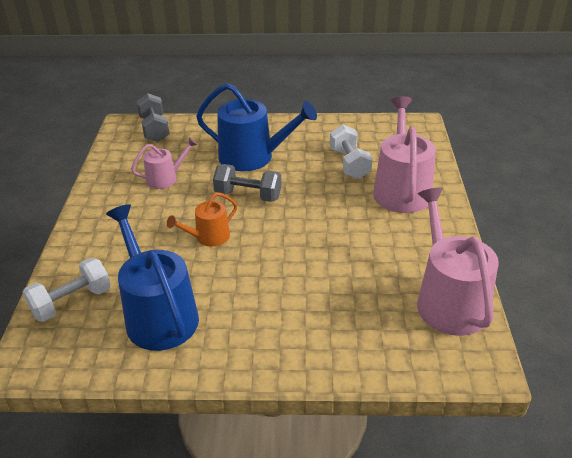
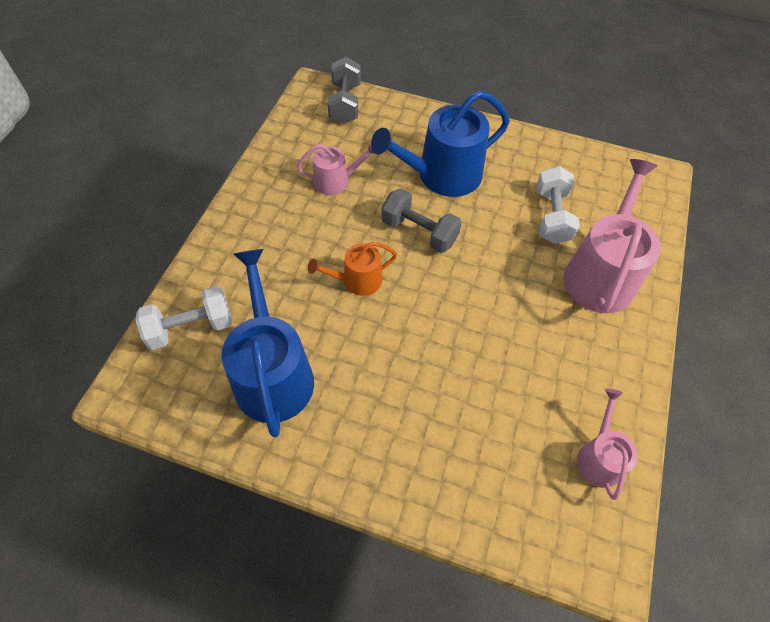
camera: 15 degrees right, 20 degrees up
blue watering can [196,83,317,171] -> blue watering can turned 120 degrees clockwise [371,90,510,197]
pink watering can [417,188,499,336] -> pink watering can [577,389,638,500], size x0.54

